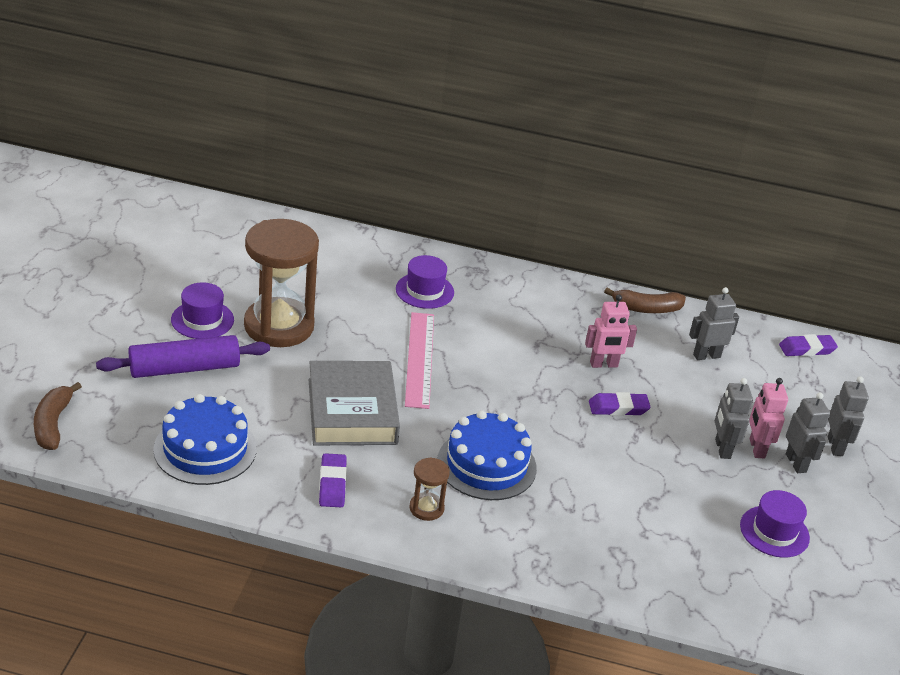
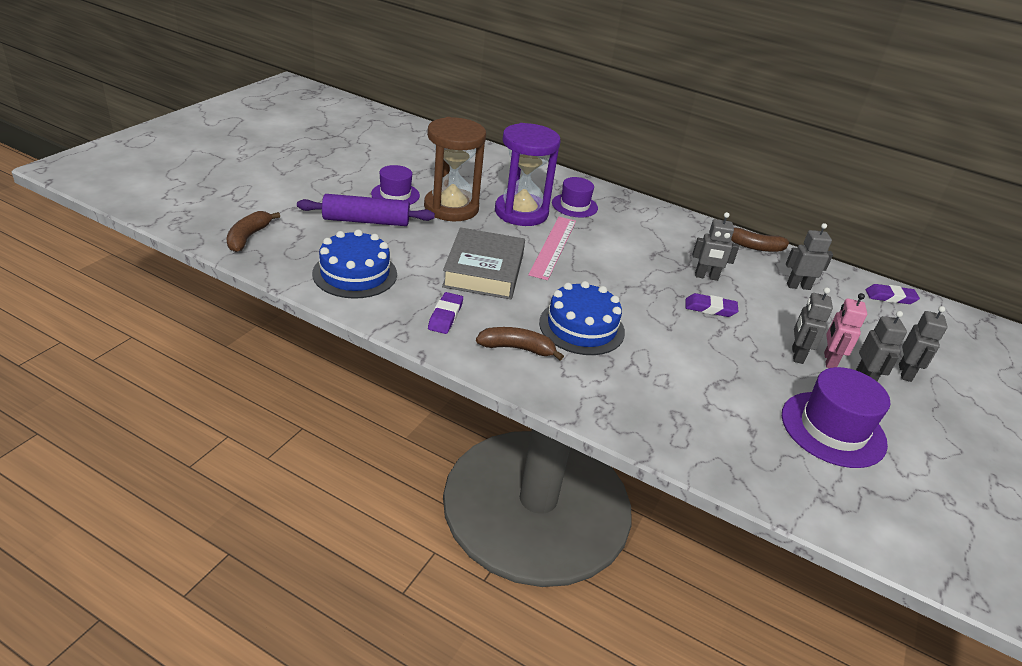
camera: 15 degrees right, 0 degrees up
brown hourglass [409,457,450,521] -> brown banana [476,327,564,360]
pink robot [585,294,637,368] -> grey robot [692,212,739,281]
purple hat [740,490,810,558] -> purple hat [782,367,890,468], size x1.58
none -> purple hourglass [495,123,561,226]

